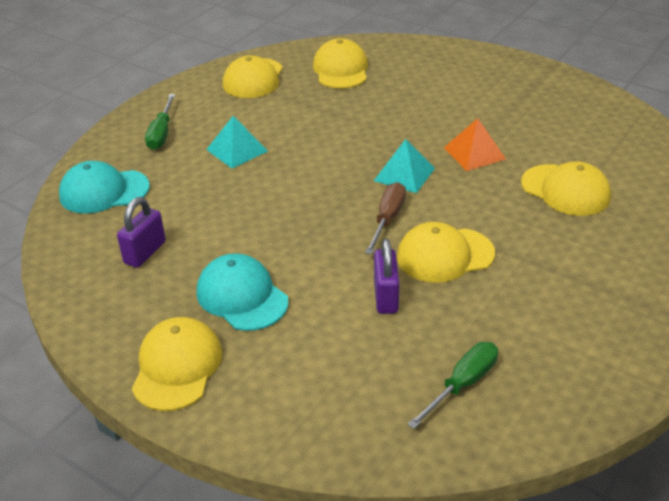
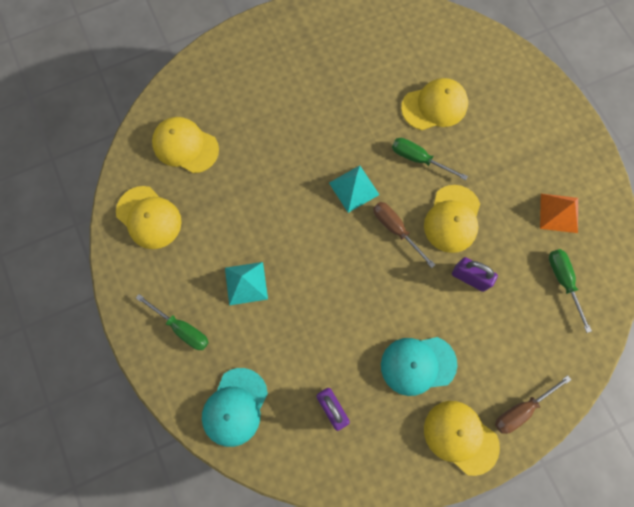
camera: 60 degrees left, 35 degrees up
orange pyramid [444,118,506,171] -> orange pyramid moved to [540,194,578,233]
none -> green screwdriver [392,138,468,181]
none -> brown screwdriver [495,375,571,434]

